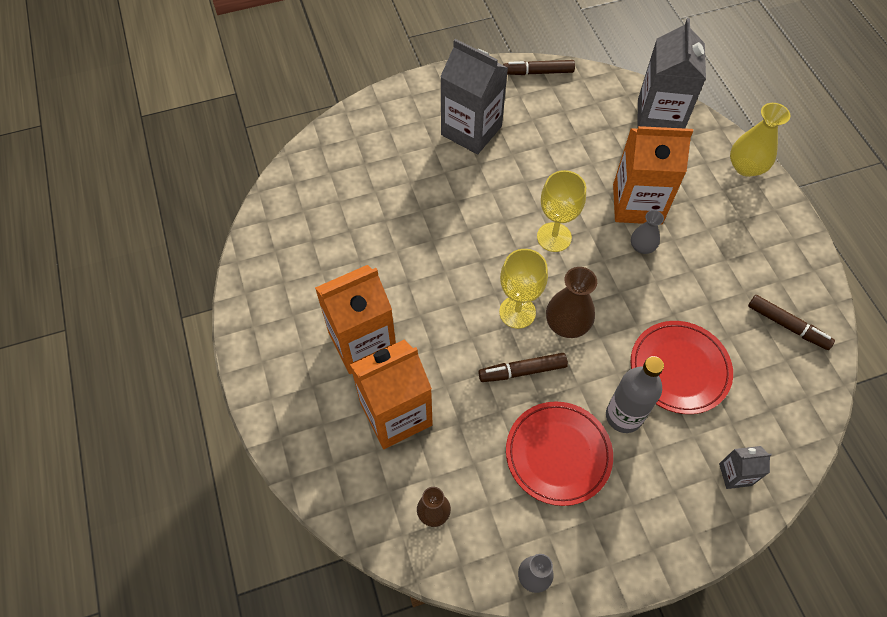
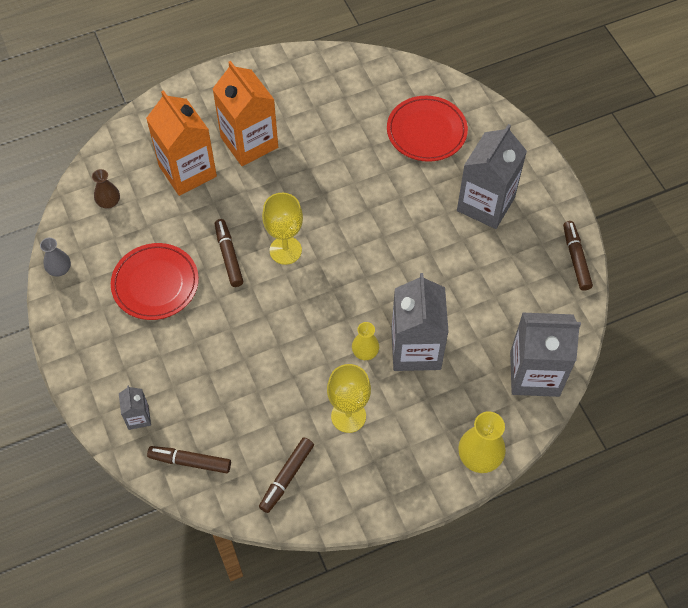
camera: 85 degrees right, 0 degrees up
yellow goblet [537,170,586,252] -> yellow goblet moved to [327,364,371,433]
brown vase [546,267,597,338] -> none
grey bottle [606,356,664,433] -> none
orange carton [613,126,693,225] -> grey carton [391,273,449,371]
grey vase [631,210,664,254] -> yellow vase [352,322,379,360]
red plate [631,321,733,414] -> red plate moved to [387,96,468,162]
none -> brown marker [147,446,231,473]

